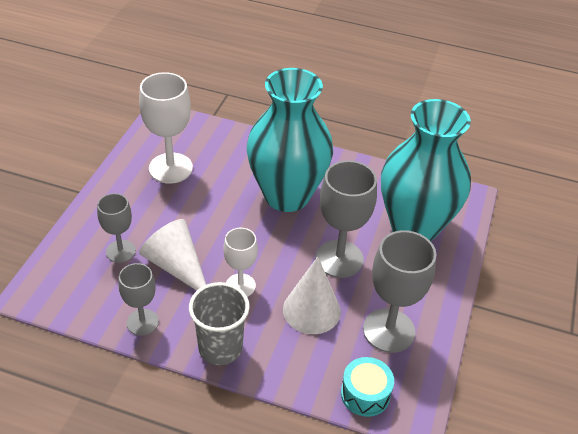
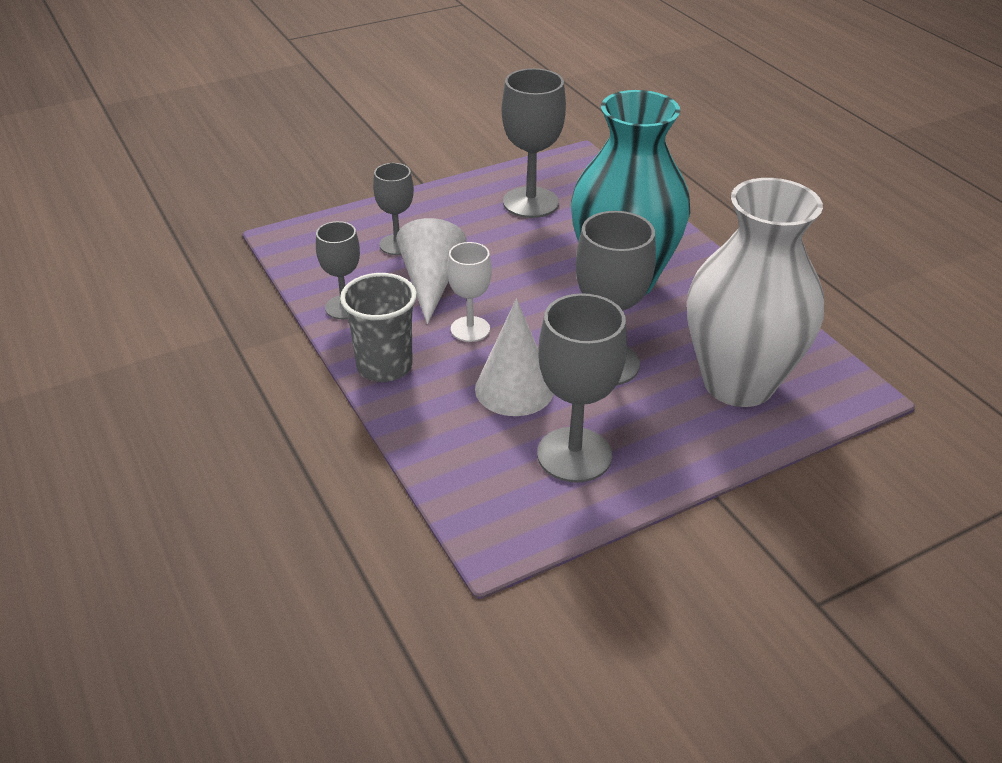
camera: 45 degrees right, 5 degrees down
white goblet [139,72,193,184] -> grey goblet [502,68,566,218]
turquoise drum [341,357,394,417] -> none
turquoise vase [381,99,471,241] -> white vase [687,178,824,407]

